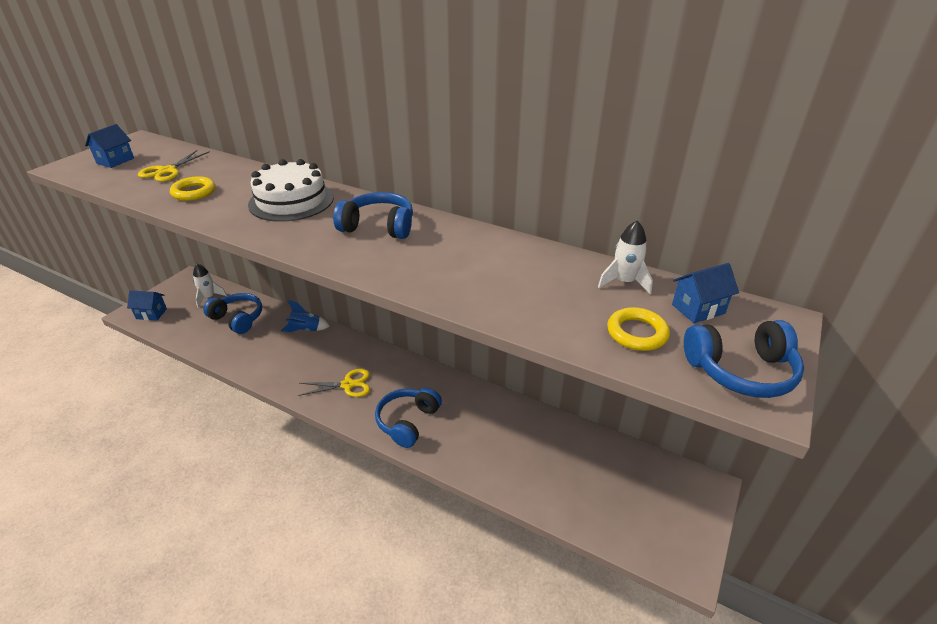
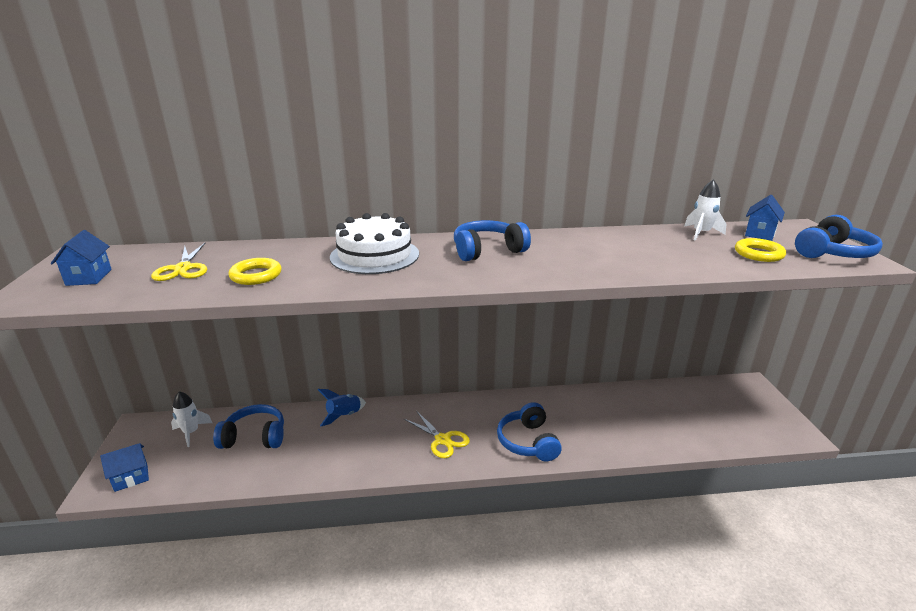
camera: 35 degrees left, 10 degrees down
yellow scissors [298,369,370,397] -> yellow scissors turned 90 degrees clockwise [403,411,470,458]

